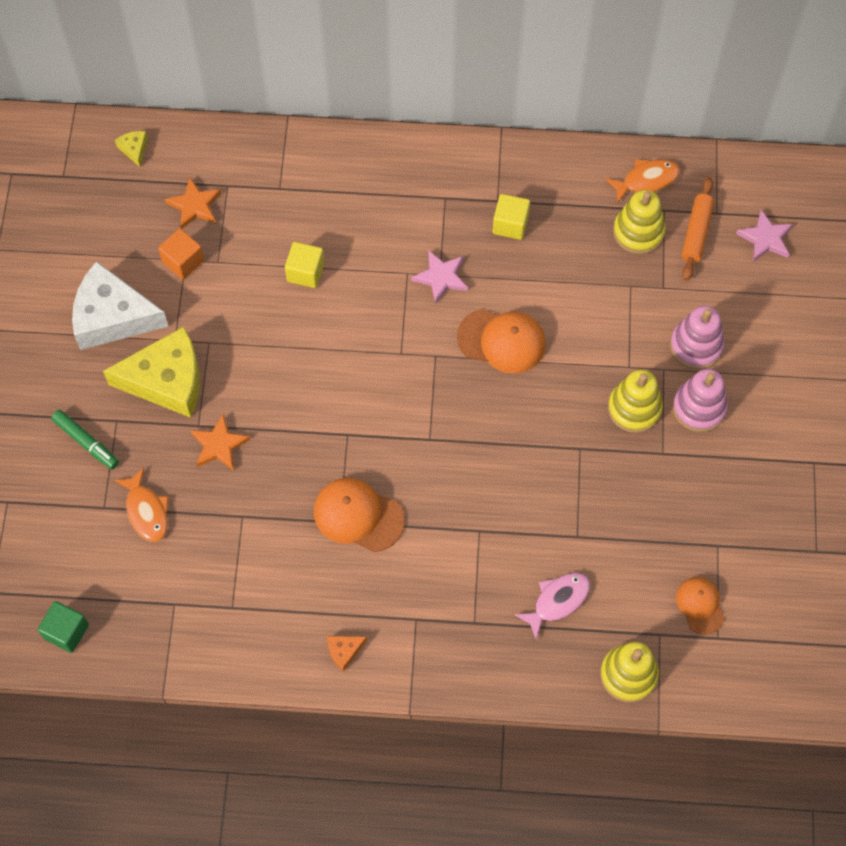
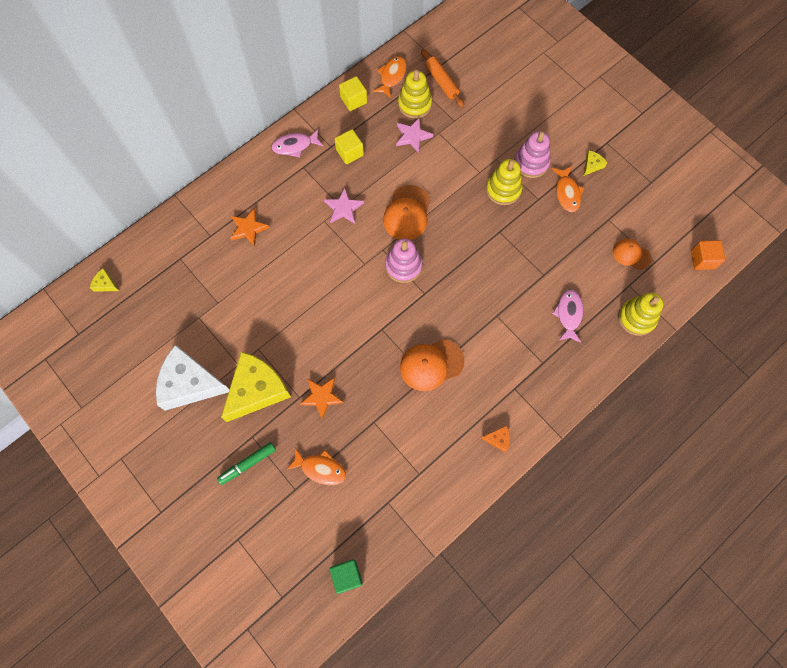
camera: 45 degrees left, 5 degrees up
green marker [51,410,119,470] -> green marker turned 150 degrees clockwise [217,442,276,485]
white cheese [72,261,169,350] -> white cheese turned 45 degrees clockwise [156,344,229,411]
orange cube [158,228,204,279] -> orange cube moved to [691,240,725,270]
orange star [165,177,221,229] -> orange star moved to [230,208,270,246]
yellow cube [285,242,324,288] -> yellow cube moved to [339,76,367,111]
orange cheese [327,636,367,671] -> orange cheese turned 105 degrees counterclockwise [481,426,510,452]
orange cap [457,309,546,374] -> orange cap turned 135 degrees clockwise [383,185,430,240]
pink stacking toy [670,306,725,369] -> pink stacking toy moved to [385,238,422,283]
pink star [736,210,793,262] -> pink star moved to [396,117,433,153]
none -> pink fish [271,129,323,157]
none -> orange fish [552,166,584,212]
none -> yellow cheese [584,150,607,176]

